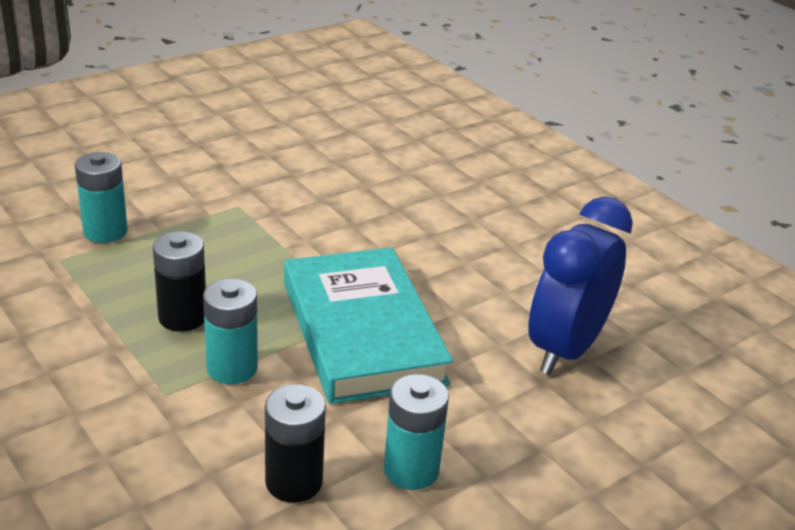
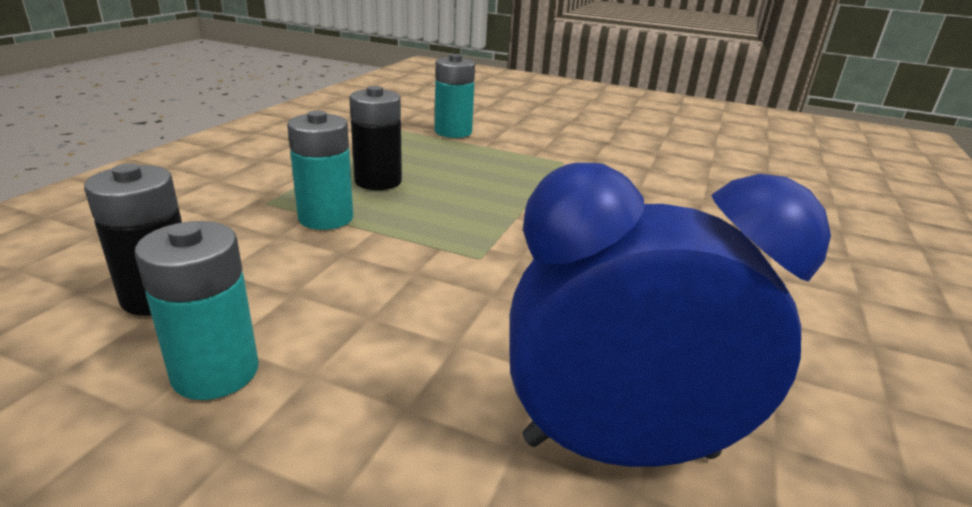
camera: 60 degrees right, 5 degrees down
turquoise book [284,247,453,404] -> none

